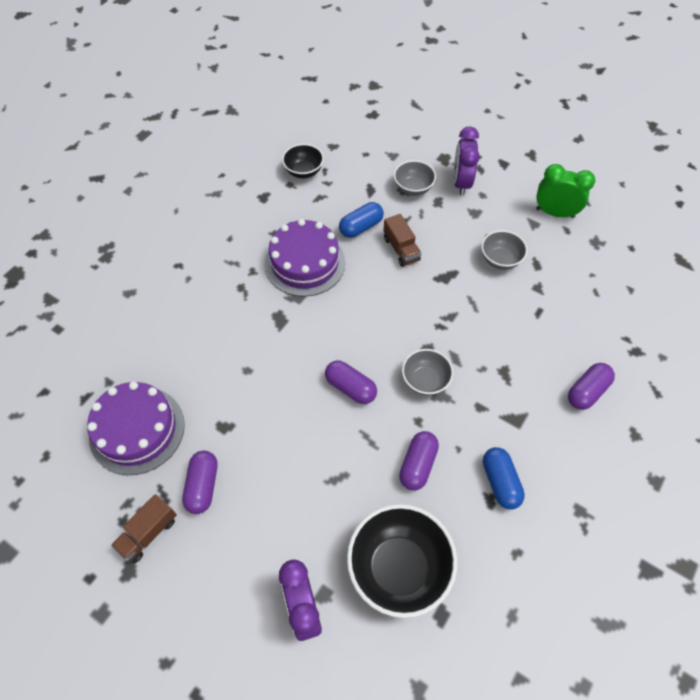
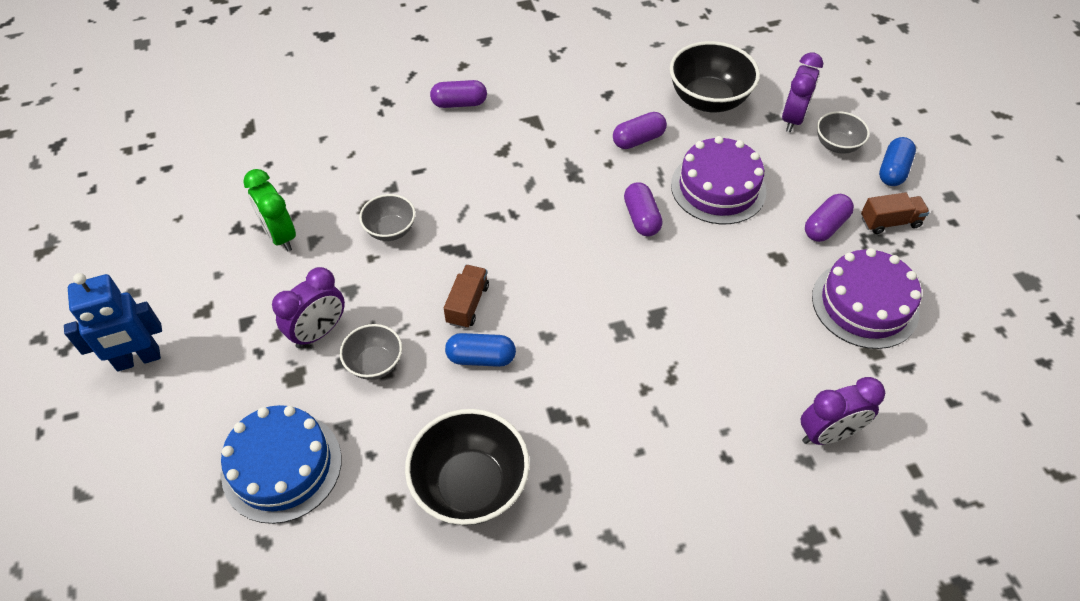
camera: 140 degrees left, 5 degrees down
purple cake [265,219,345,297] -> purple cake moved to [671,136,767,224]
black bowl [282,144,324,178] -> black bowl [405,409,530,525], size x1.78
grey bowl [402,349,453,396] -> grey bowl moved to [817,111,870,154]
blue capsule [483,447,525,510] -> blue capsule moved to [879,137,916,186]
none -> blue robot [64,273,162,372]
none -> blue cake [221,405,341,524]
none -> purple clock [800,377,885,445]

